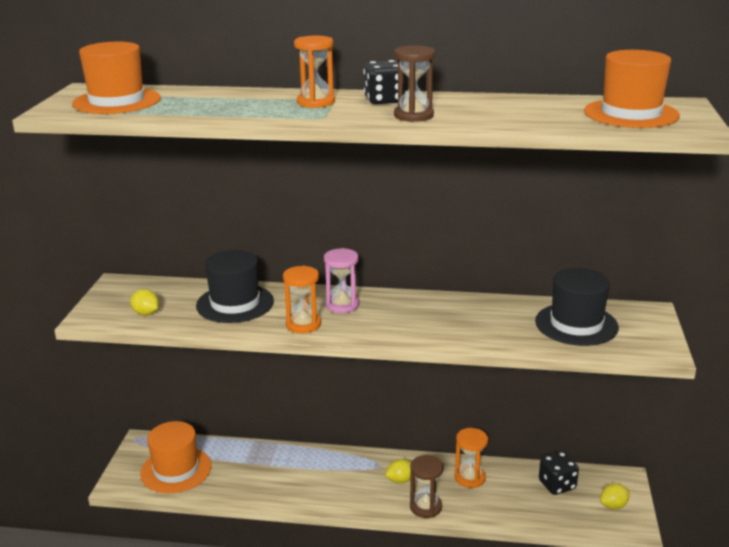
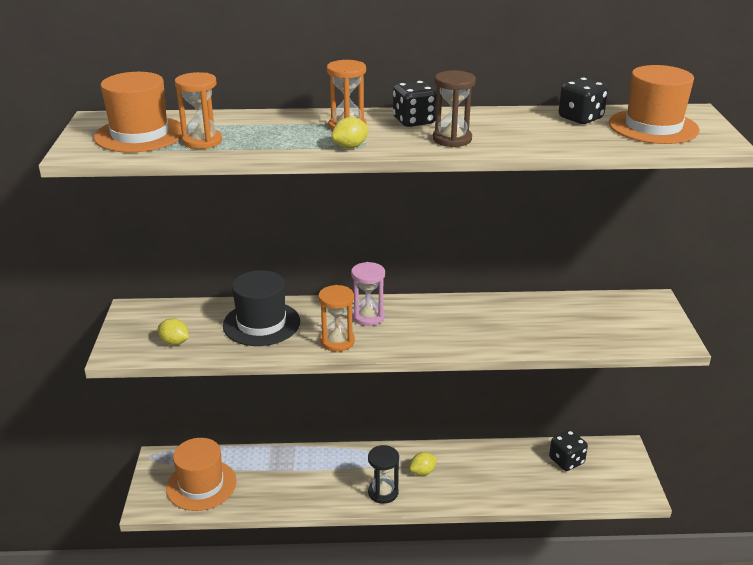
camera: 10 degrees left, 5 degrees up
brown hourglass [410,455,444,518] -> none
orange hourglass [455,428,488,488] -> orange hourglass moved to [175,72,222,149]
black hat [535,268,619,346] -> none
yellow lemon [600,484,630,509] -> yellow lemon moved to [331,117,369,149]
none -> black hourglass [368,445,399,504]
none -> black dice [559,78,608,124]

